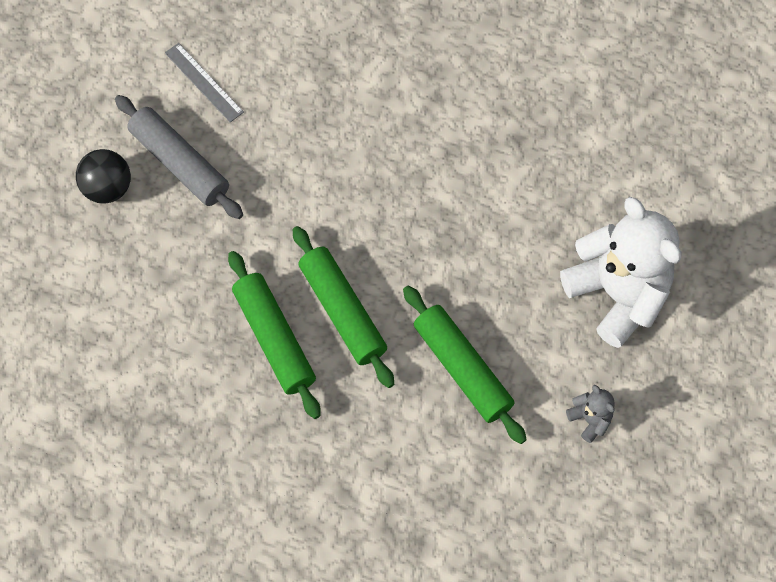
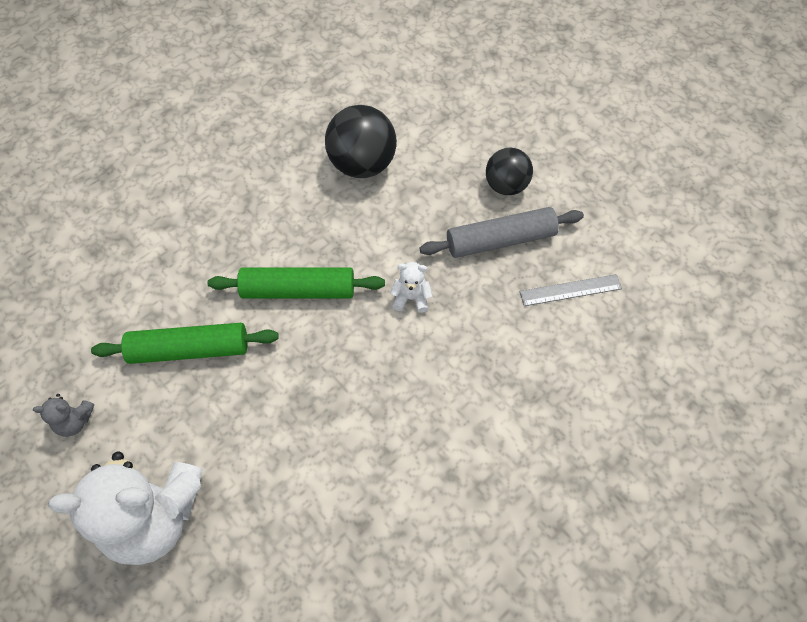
camera: 120 degrees right, 5 degrees down
green rolling pin [228,251,321,419] -> none
none -> black ball [325,105,397,178]
none -> white teddy bear [390,262,432,313]

